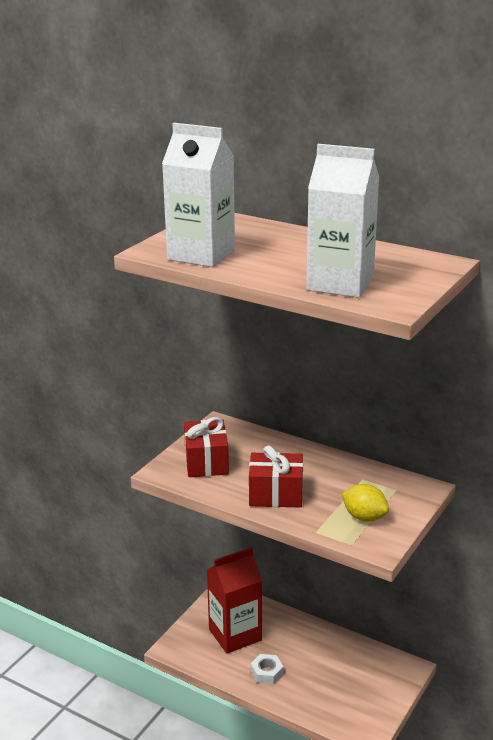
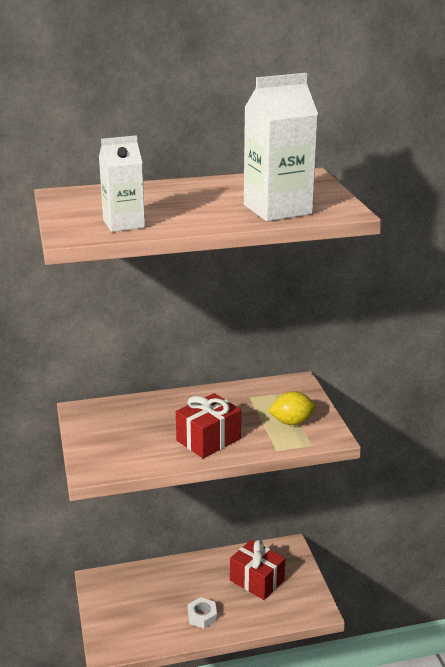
camera: 45 degrees left, 0 degrees up
white carton [162,123,235,267] -> white carton [99,135,145,232], size x0.64
red gift [184,417,229,477] -> red gift moved to [230,540,285,600]
red carton [207,547,262,654] -> none

